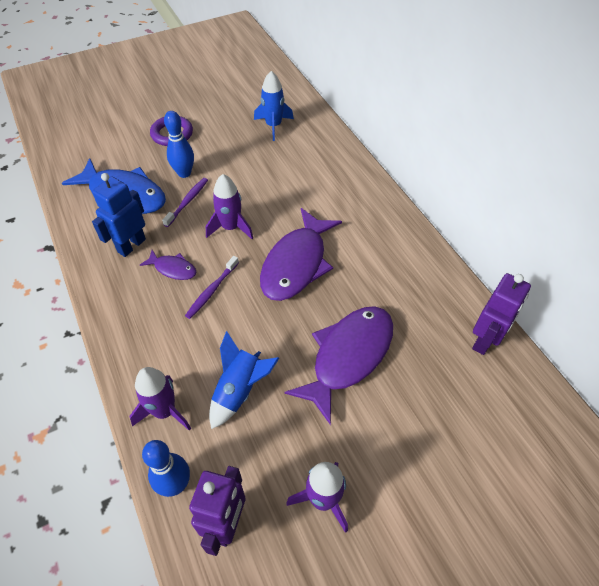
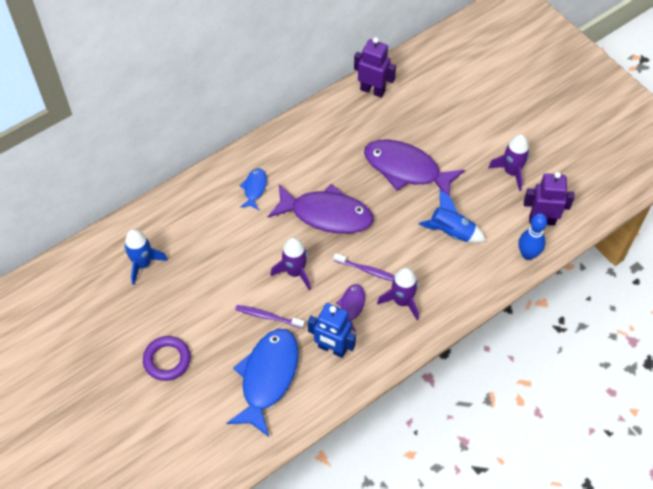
camera: 100 degrees left, 5 degrees up
purple rocket [129,367,191,431] -> purple rocket moved to [377,267,419,320]
blue bowling pin [164,111,194,178] -> none
none -> blue fish [240,168,267,210]

